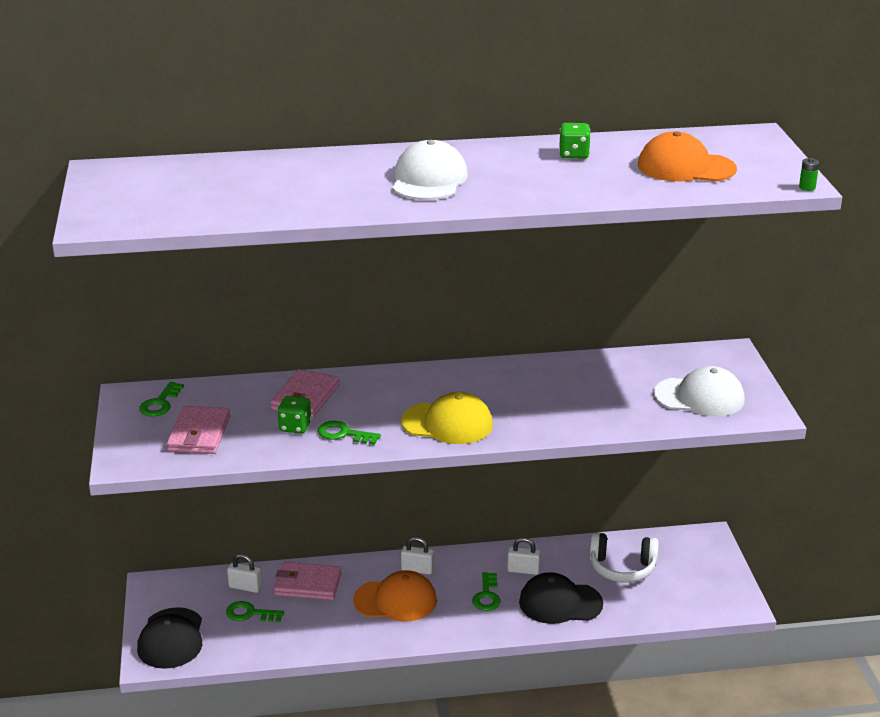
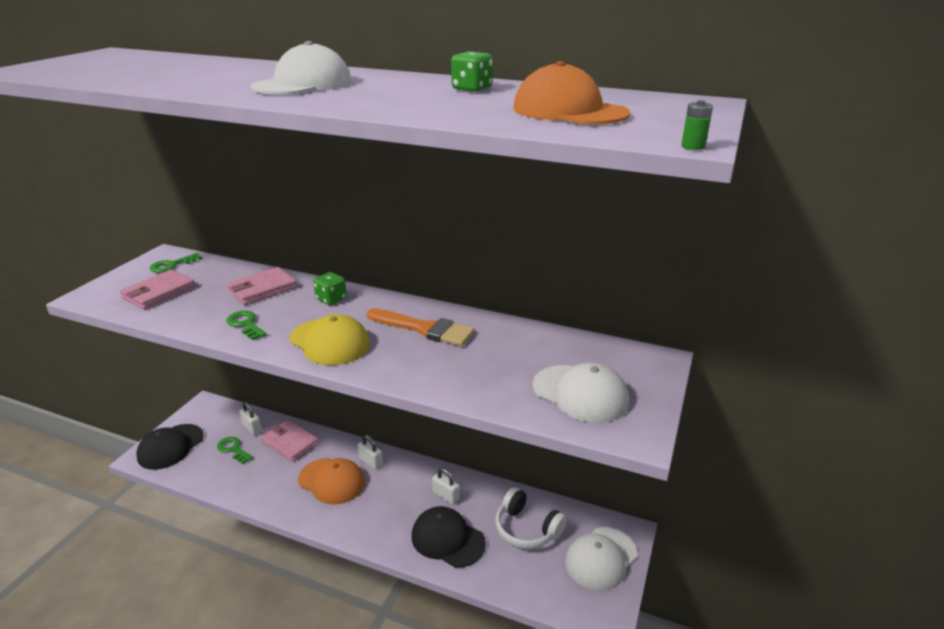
camera: 30 degrees right, 0 degrees up
green dice [277,396,311,433] -> green dice moved to [313,272,347,305]
green key [472,572,501,611] -> none
none -> orange brush [367,308,475,347]
none -> white cap [565,527,637,591]

